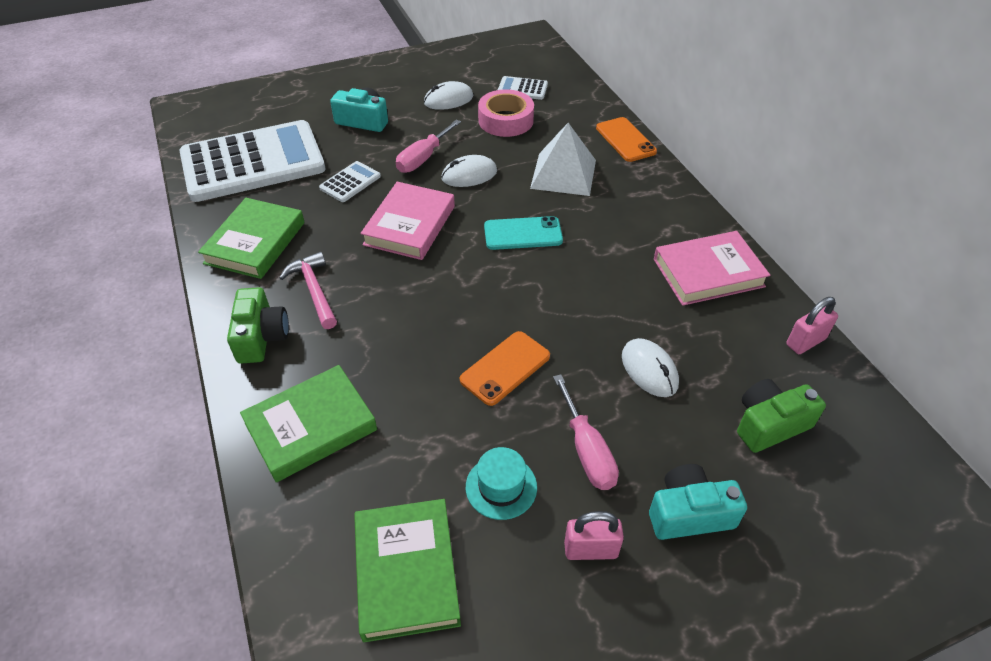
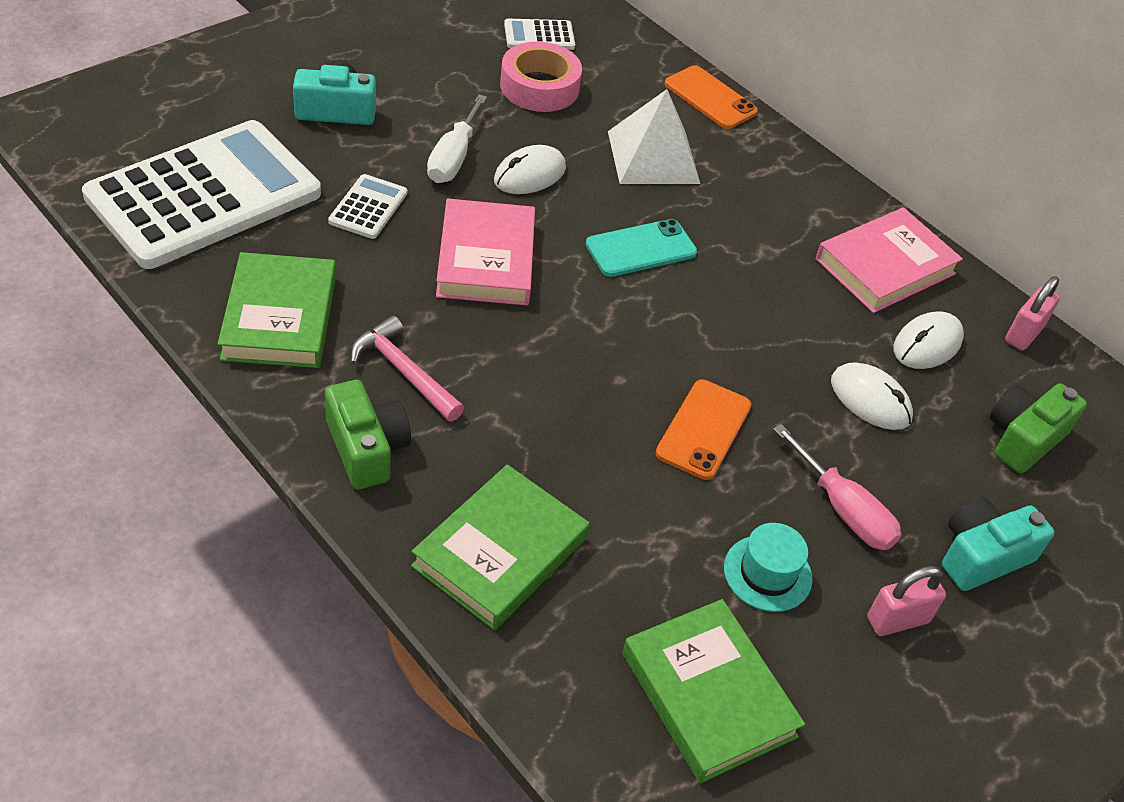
camera: 25 degrees left, 0 degrees up
pink screwdriver [396,119,461,173] -> white screwdriver [427,94,487,183]
white mouse [424,81,473,110] -> white mouse moved to [894,311,964,369]

